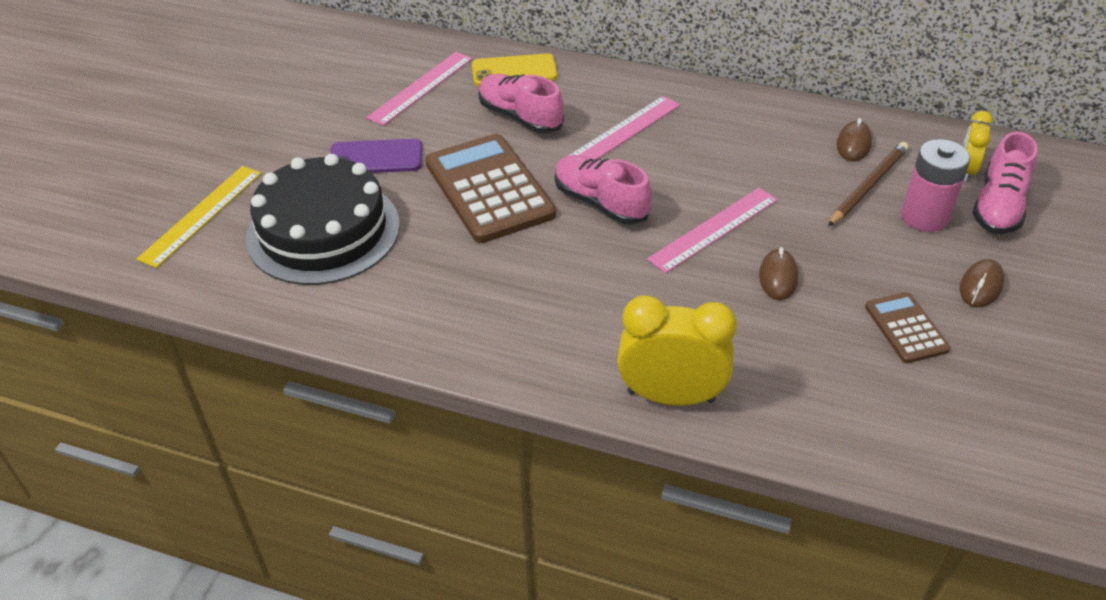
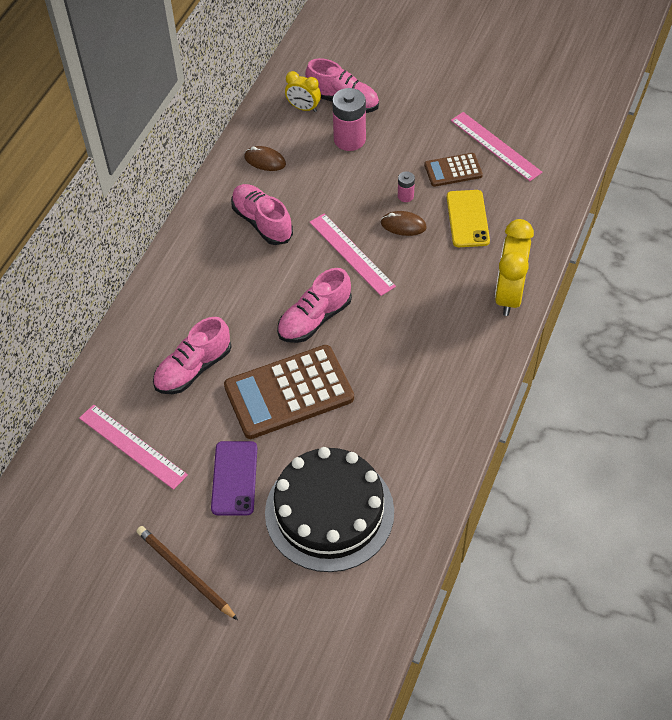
camera: 85 degrees left, 10 degrees up
yellow ruler [136,166,261,268] -> none
yellow phone [472,53,557,86] -> yellow phone moved to [447,190,490,247]
pink ruler [568,96,680,160] -> pink ruler moved to [451,112,542,181]
brown pencil [828,142,908,226] -> brown pencil moved to [136,526,238,620]
brown mouse [960,259,1005,307] -> none
none -> pink shoe [231,184,293,245]
none -> pink battery [398,171,415,202]

